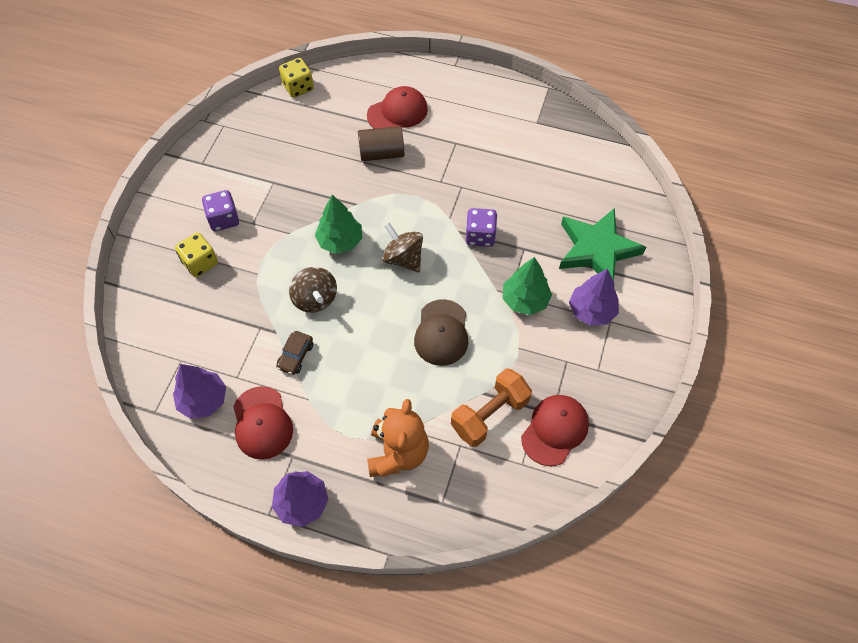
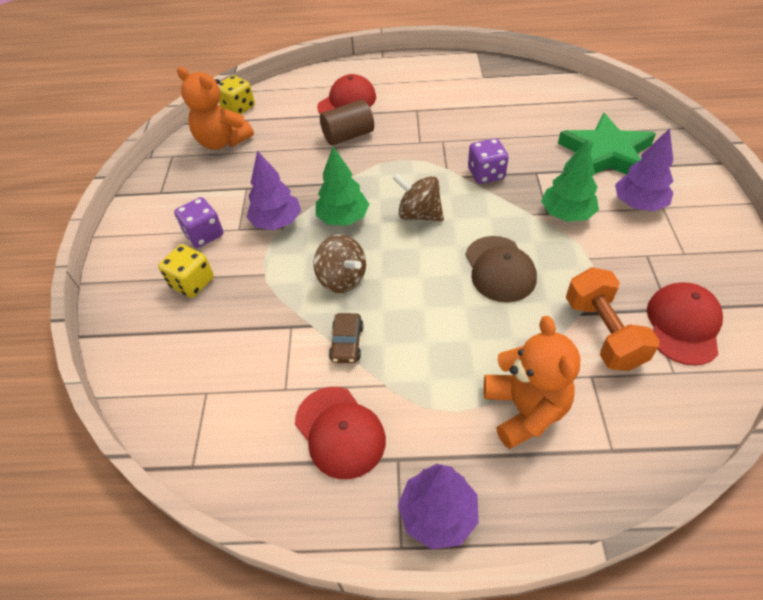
camera: 15 degrees left, 10 degrees down
purple tree [173,364,226,419] -> purple tree moved to [246,151,301,230]
orange dumbbell [451,369,532,447] -> orange dumbbell turned 45 degrees counterclockwise [566,267,660,371]
none -> orange teddy bear [177,67,254,150]

